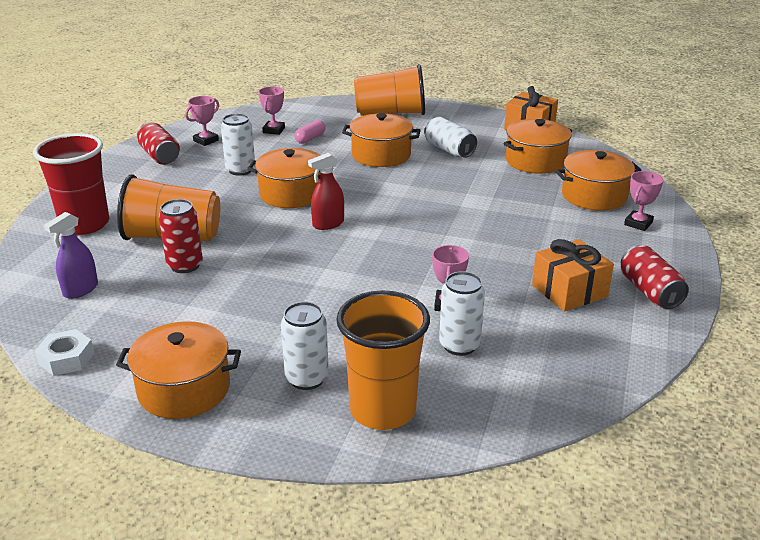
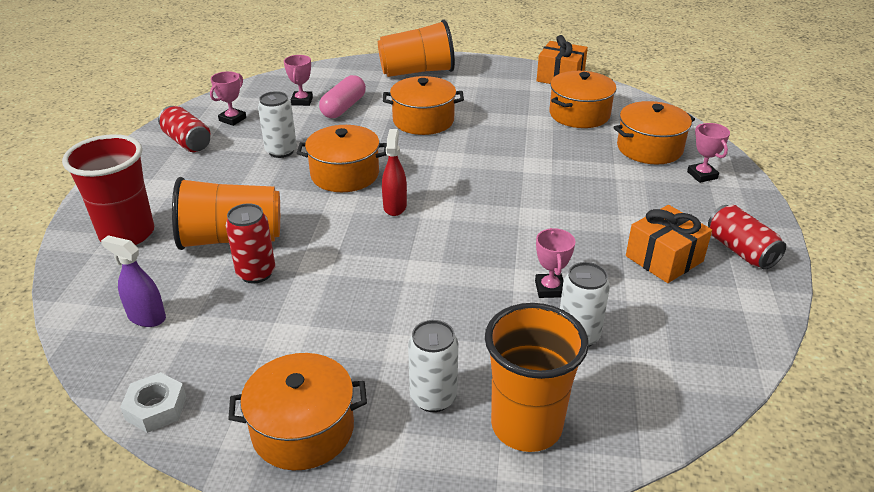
camera: 10 degrees left, 5 degrees up
purple spray bottle [44,212,98,299] -> purple spray bottle turned 90 degrees clockwise [101,235,166,327]
pink capsule [294,120,326,144] -> pink capsule [319,75,366,118], size x1.57
red spray bottle [308,153,344,230] -> red spray bottle turned 135 degrees clockwise [382,129,407,216]
white can [424,117,477,158] -> none
pink trophy [624,171,663,231] -> pink trophy turned 45 degrees counterclockwise [687,123,730,183]

